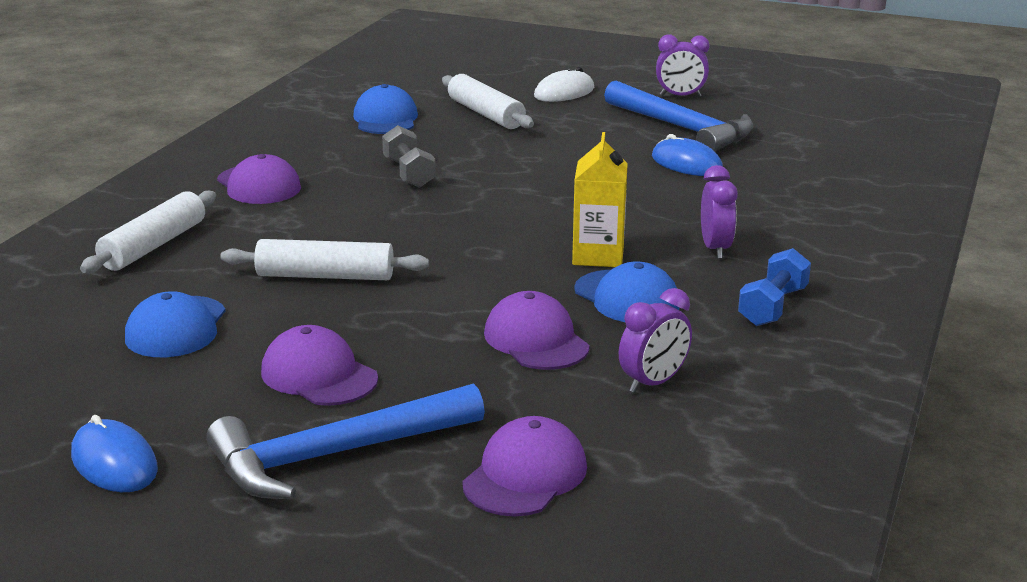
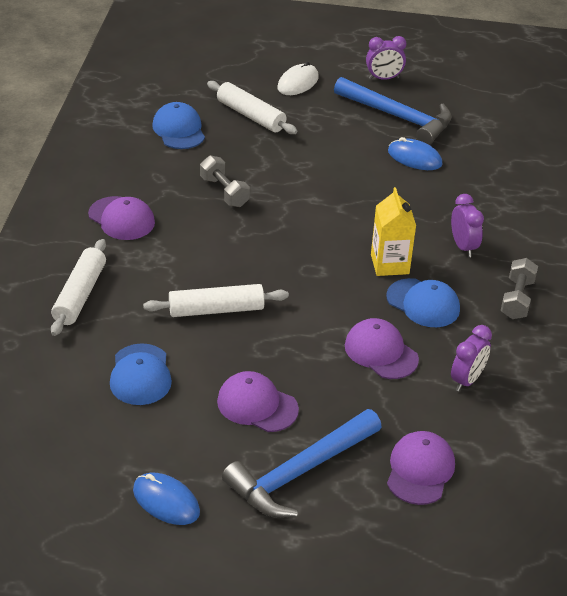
camera: 15 degrees left, 15 degrees up
blue dumbbell [738,248,811,326] -> grey dumbbell [501,258,538,319]

